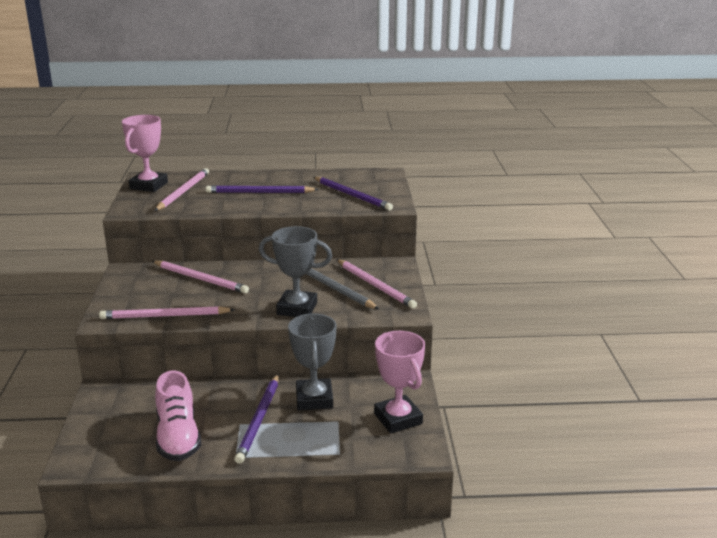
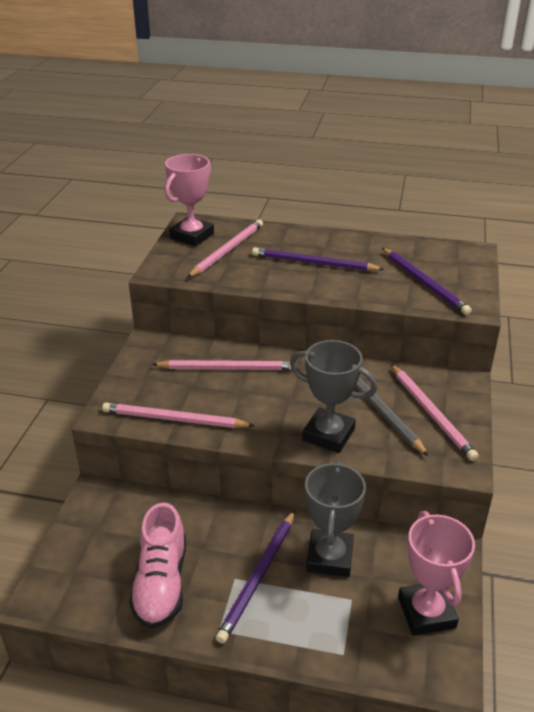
camera: 15 degrees right, 10 degrees up
pink pencil [152,261,249,293] -> pink pencil turned 45 degrees counterclockwise [152,360,292,370]

